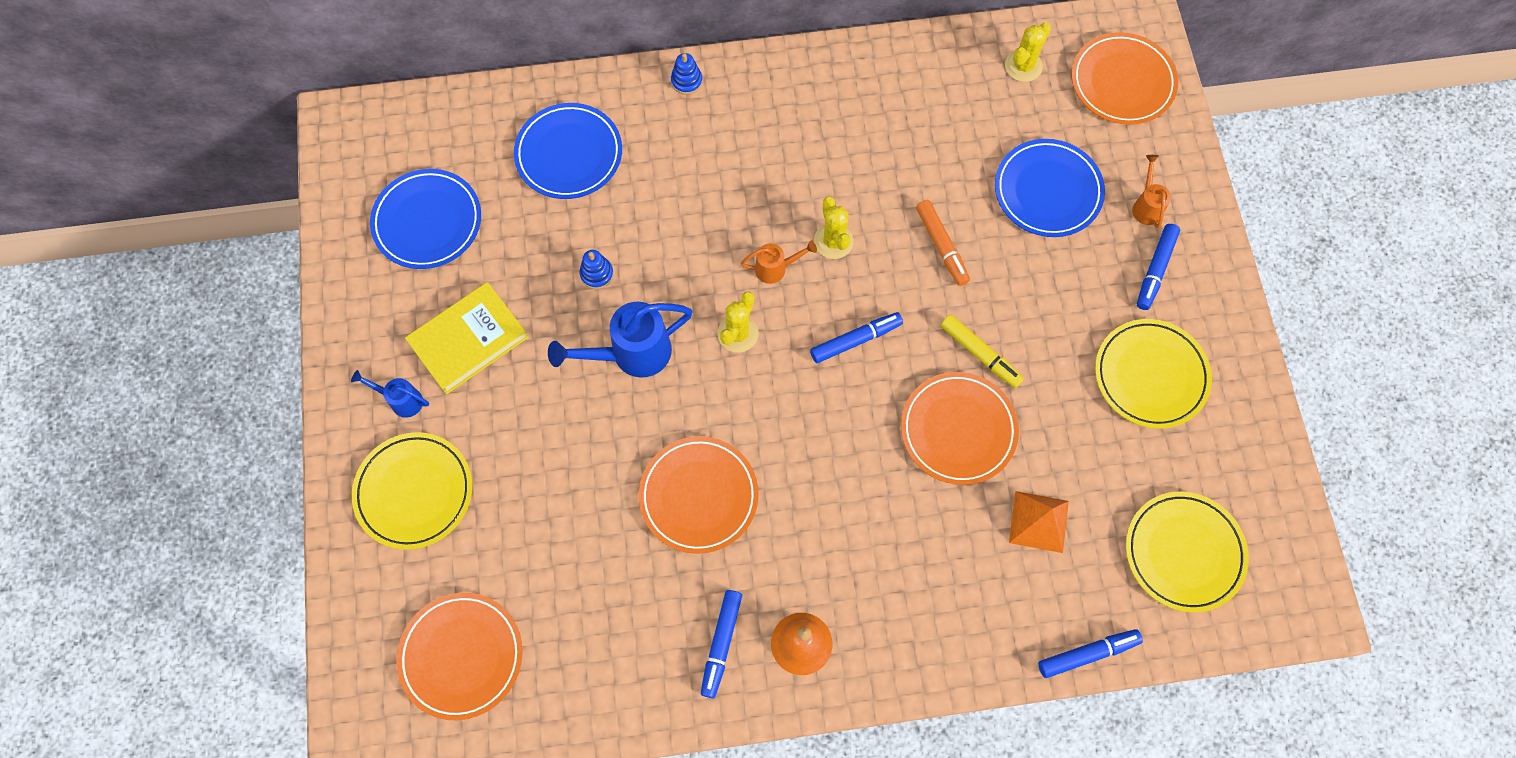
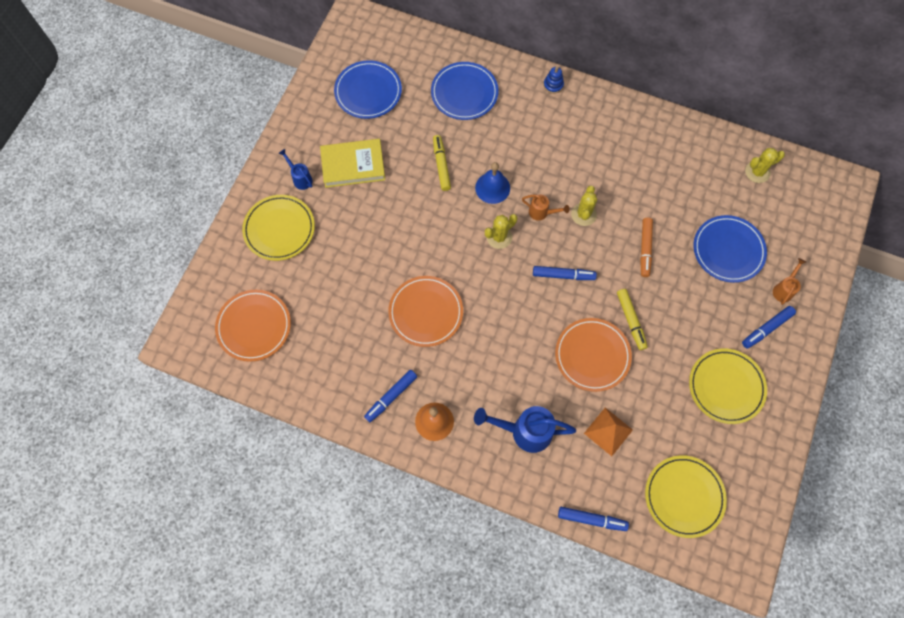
camera: 30 degrees right, 0 degrees up
blue watering can [548,302,693,378] -> blue watering can moved to [474,406,576,453]
blue stacking toy [580,250,614,289] -> yellow marker [433,135,451,191]
orange plate [1072,32,1178,125] -> none
none -> blue bell [475,162,510,204]

